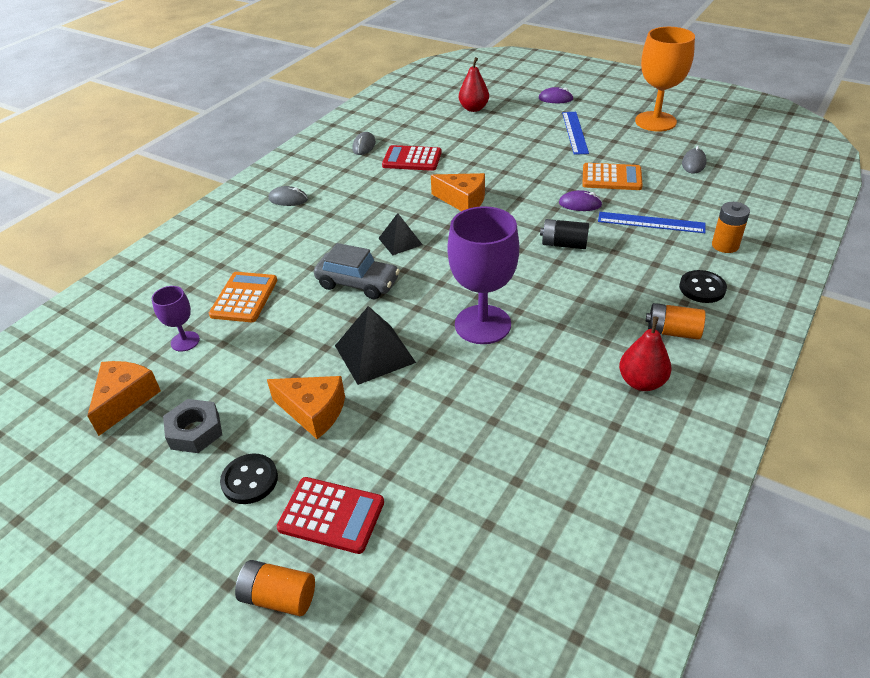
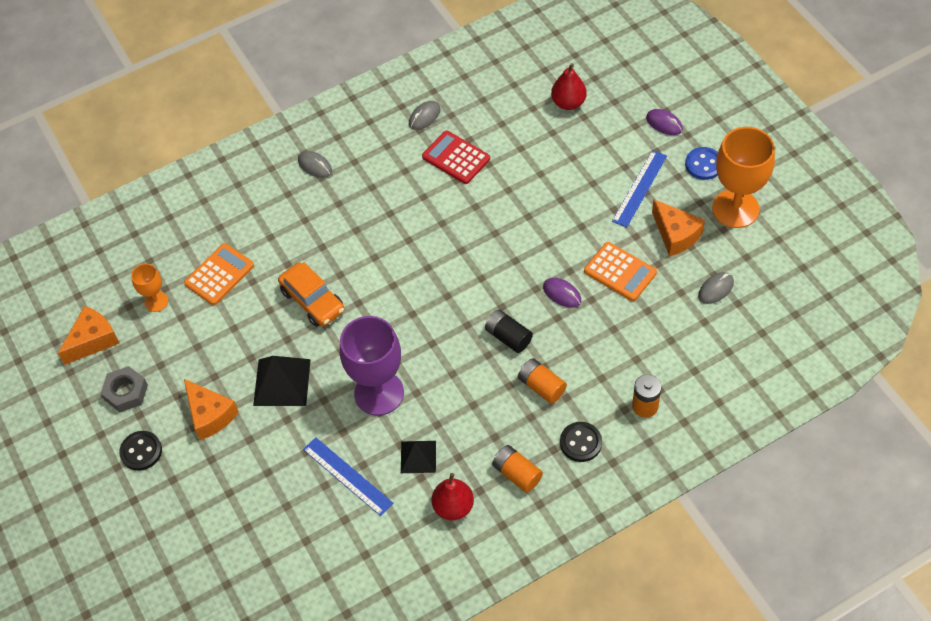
camera: 30 degrees right, 15 degrees up
purple goblet [152,286,200,352] -> orange goblet [131,264,168,312]
orange battery [235,560,315,616] -> orange battery moved to [518,358,567,404]
red calculator [277,477,384,554] -> none
grey car [314,243,400,299] -> orange car [278,262,344,327]
black pyramid [378,213,423,255] -> black pyramid moved to [401,441,436,473]
orange cheese [431,173,485,211] -> orange cheese moved to [652,199,705,256]
blue ruler [598,212,706,233] -> blue ruler moved to [303,437,393,516]
none -> blue button [685,147,718,180]

